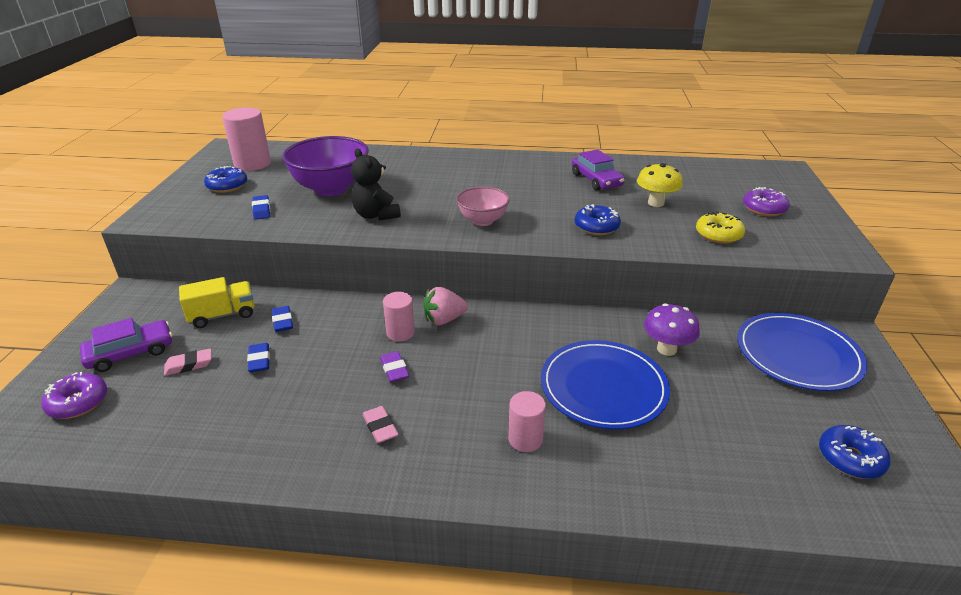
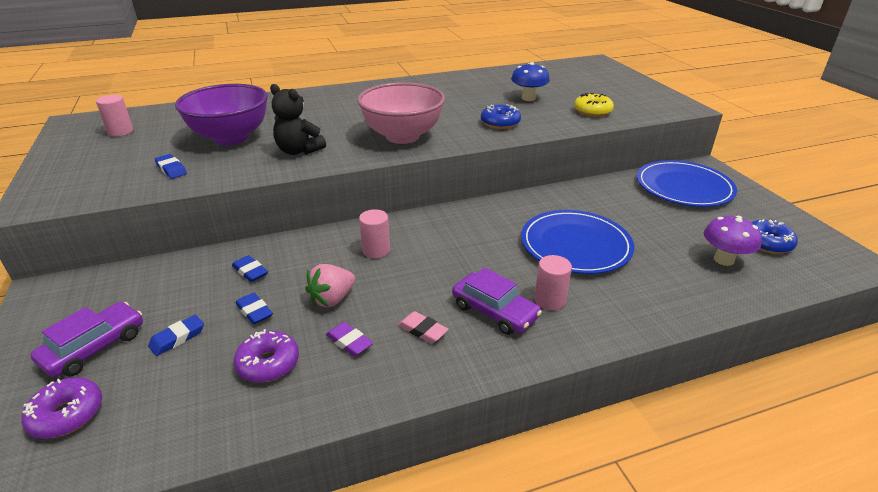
camera: 25 degrees left, 0 degrees up
pink eraser [164,349,212,376] -> blue eraser [148,315,204,356]
yellow truck [179,277,254,328] -> none
blue donut [204,166,247,193] -> none
pink cylinder [222,107,271,171] -> pink cylinder [96,95,133,137], size x0.60
purple eraser [380,351,410,382] -> purple eraser moved to [326,322,373,356]
pink strawberry [423,287,468,325] -> pink strawberry moved to [305,264,355,307]
pink bowl [456,186,510,226] -> pink bowl [357,82,445,144], size x1.71
purple car [572,149,625,191] -> purple car moved to [452,268,542,335]
yellow mushroom [637,163,683,207] -> blue mushroom [511,62,550,101]
purple mushroom [644,303,700,356] -> purple mushroom moved to [704,216,762,266]
purple donut [743,187,790,216] -> purple donut moved to [234,329,299,383]

